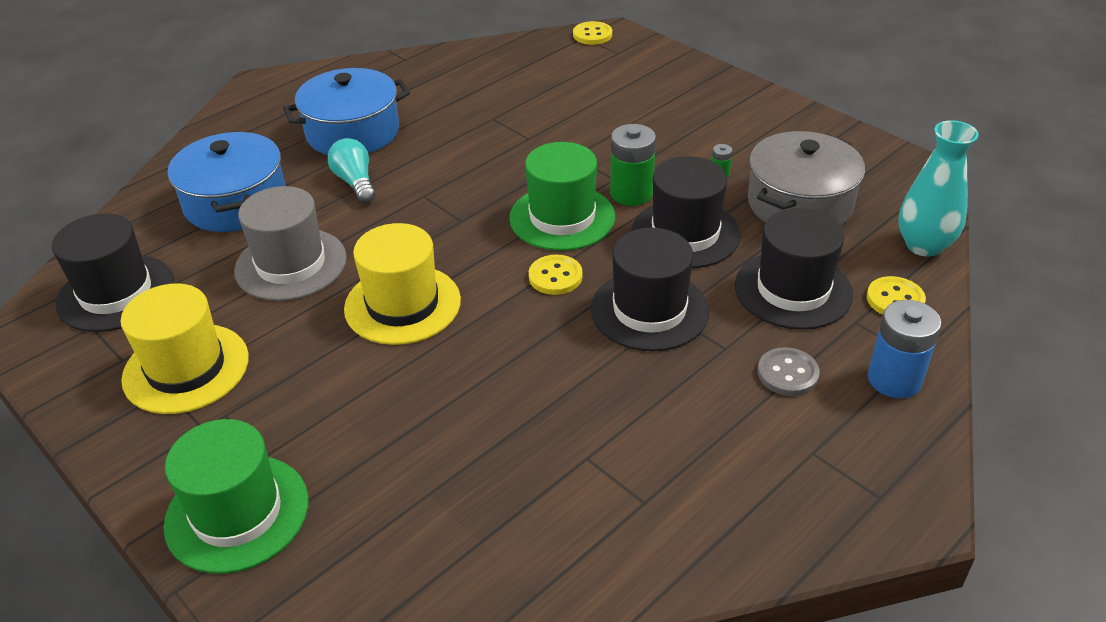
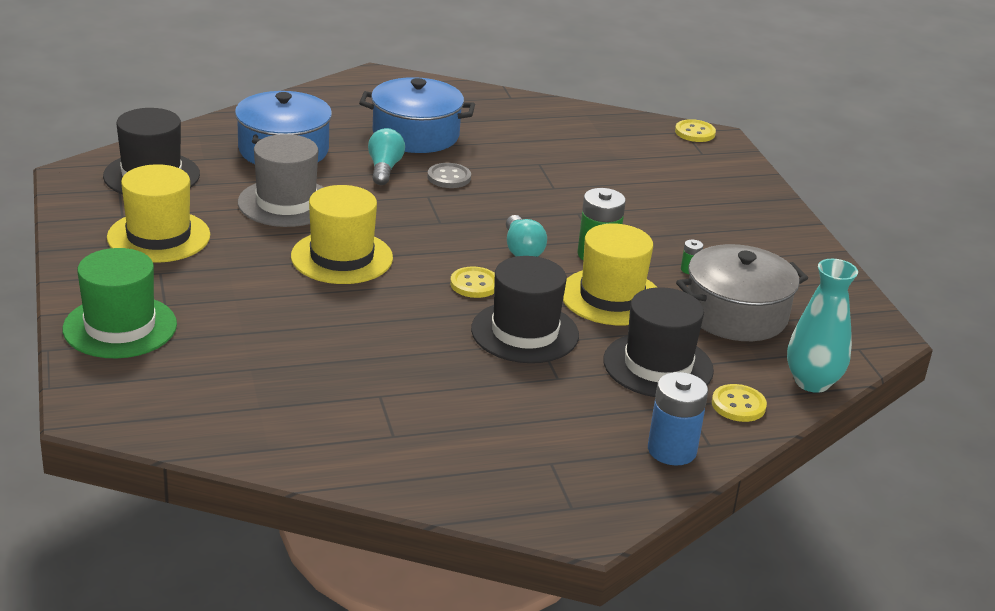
camera: 25 degrees right, 10 degrees down
green hat [509,142,615,251] -> turquoise light bulb [506,215,547,257]
black hat [631,156,741,268] -> yellow hat [563,223,658,325]
grey button [758,347,820,396] -> grey button moved to [427,163,471,188]

